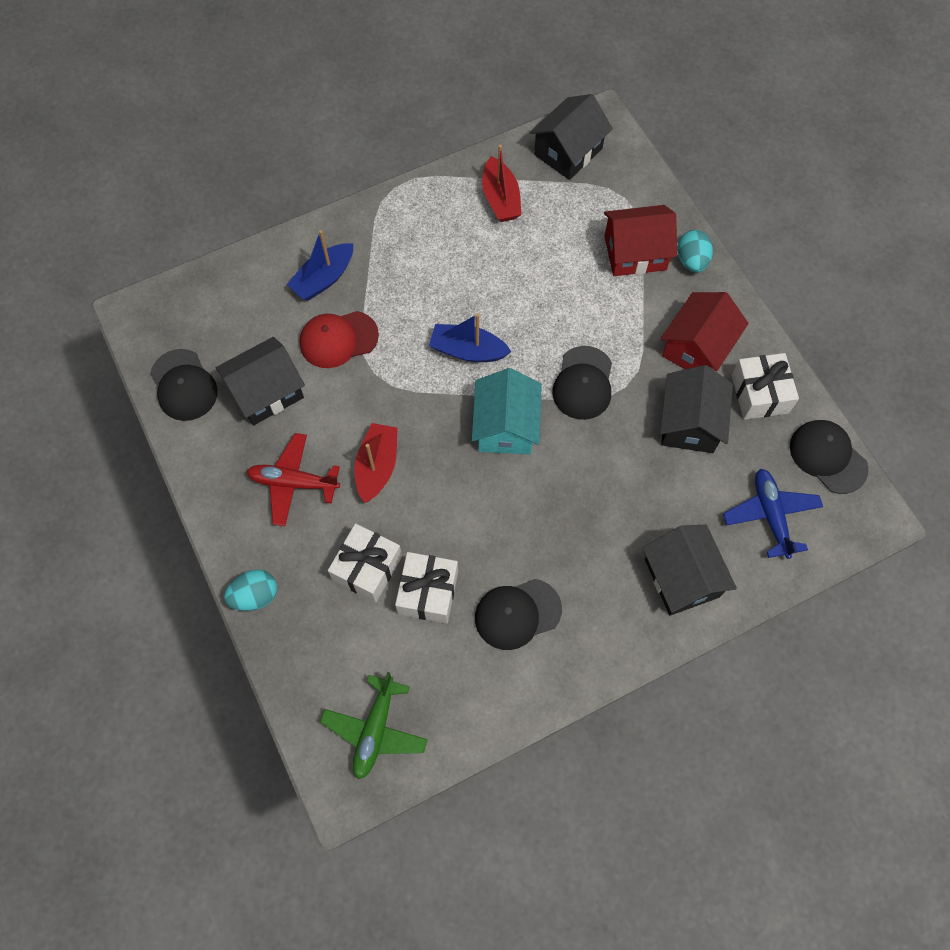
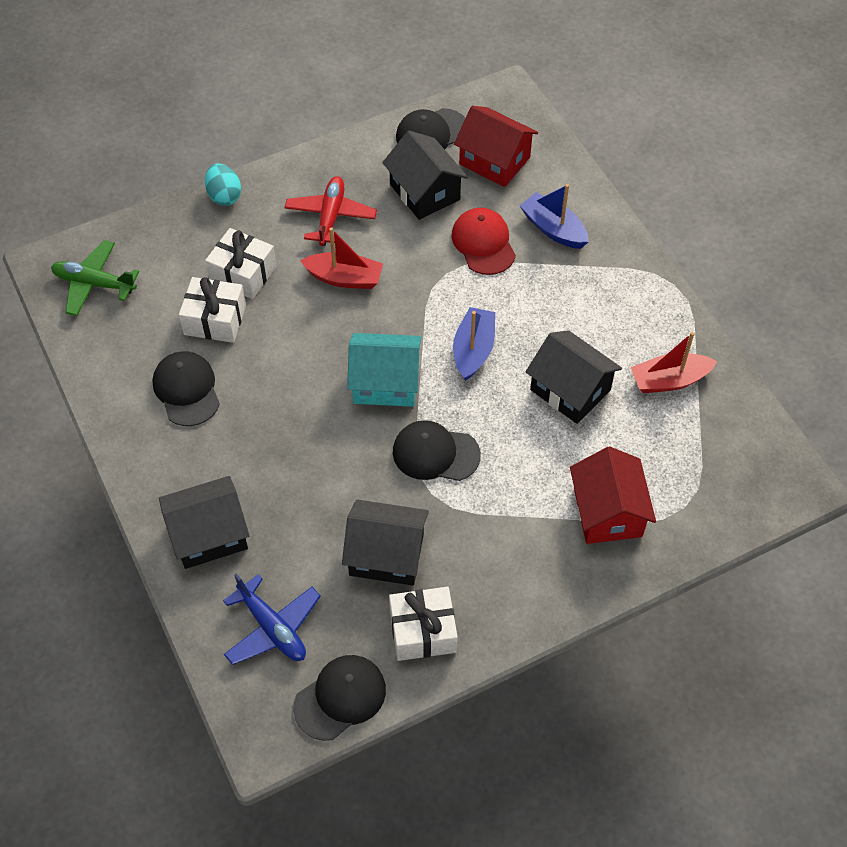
camera: 90 degrees right, 10 degrees down
black house [529,94,613,180] -> black house moved to [526,330,622,424]
red house [660,292,749,371] -> red house moved to [454,106,538,187]
turquoise egg [677,230,713,273] -> none
blue plane [723,469,823,559] -> blue plane turned 60 degrees clockwise [223,574,321,665]

